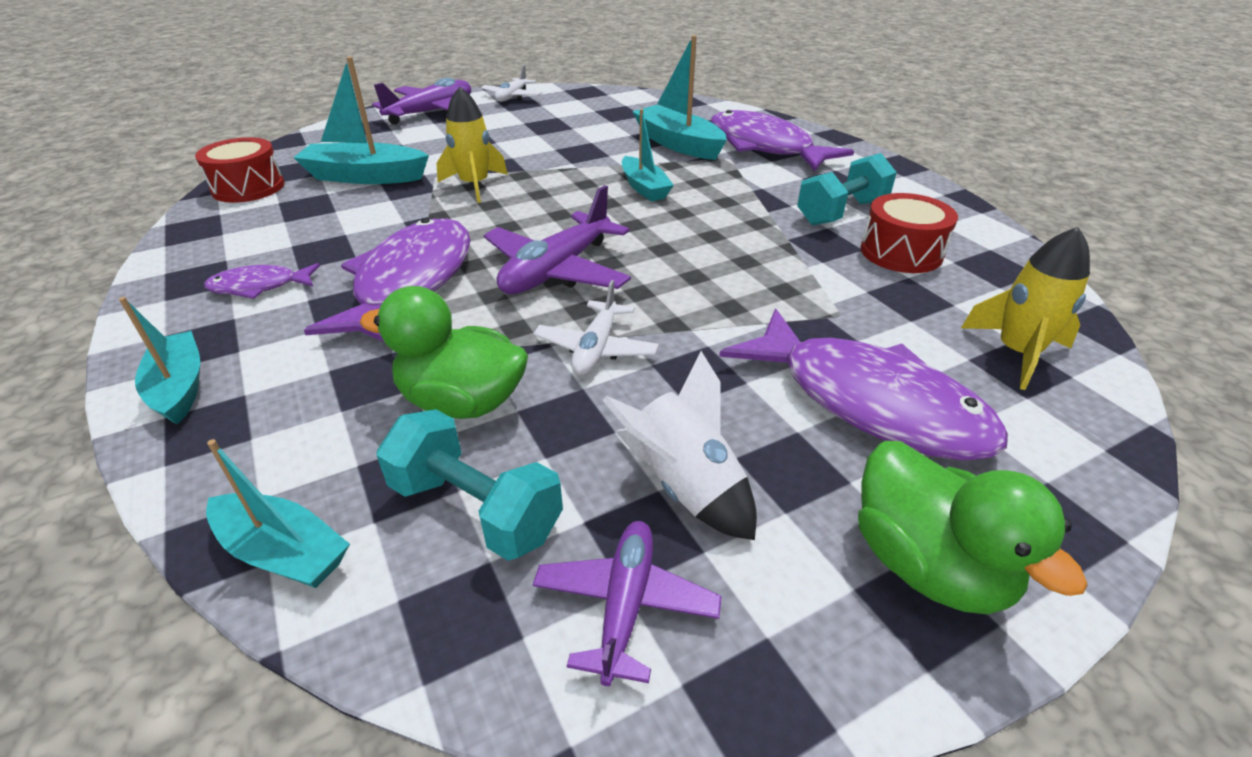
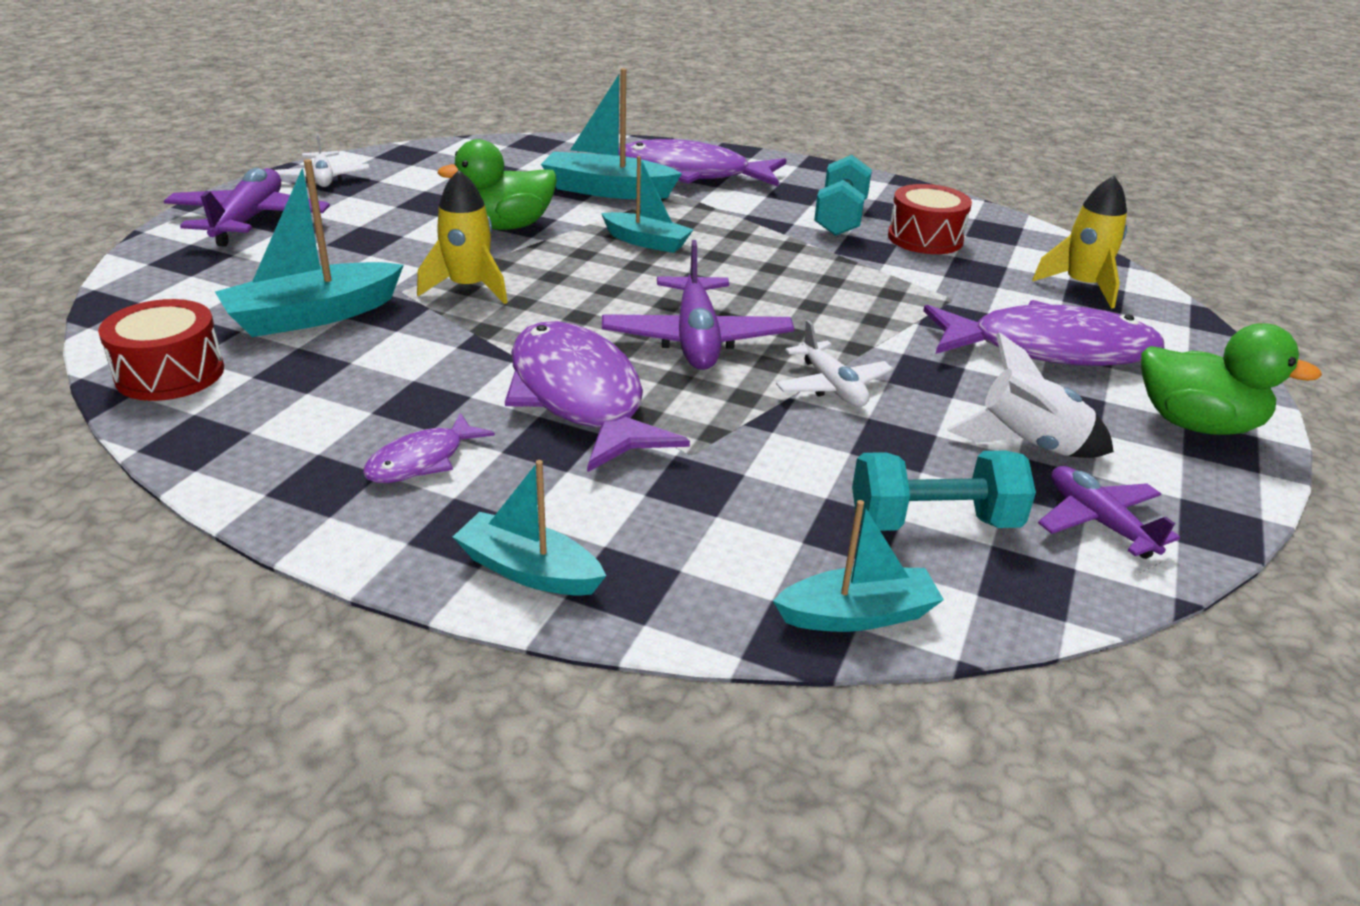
camera: 40 degrees left, 5 degrees down
green duck [360,286,528,419] -> green duck moved to [437,139,557,230]

